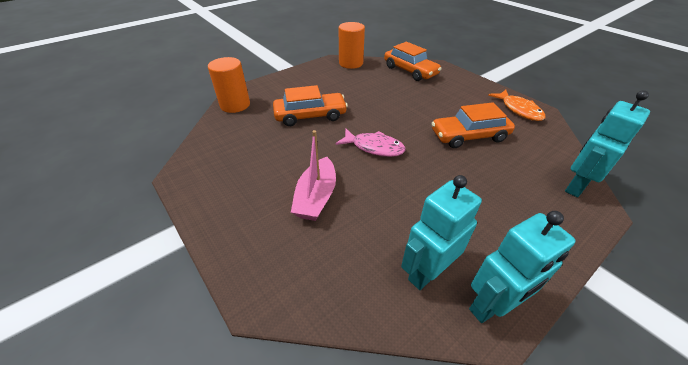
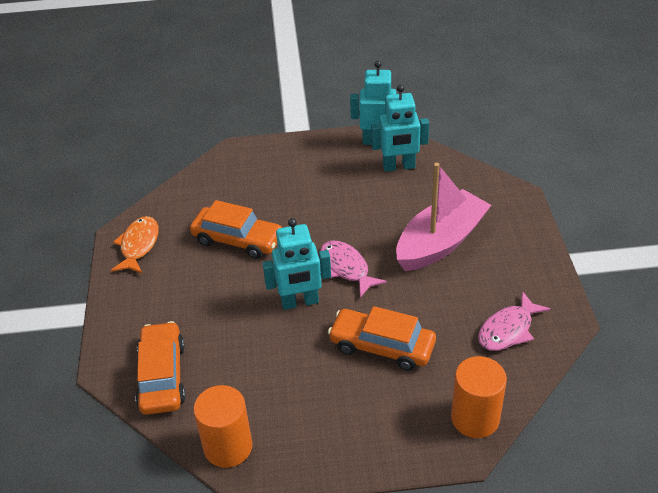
camera: 145 degrees left, 0 degrees up
pink boat [291,130,336,221] -> pink boat [396,163,491,271], size x1.50
turquoise robot [565,91,650,197] -> turquoise robot moved to [262,218,331,310]
none -> pink fish [478,291,550,351]

